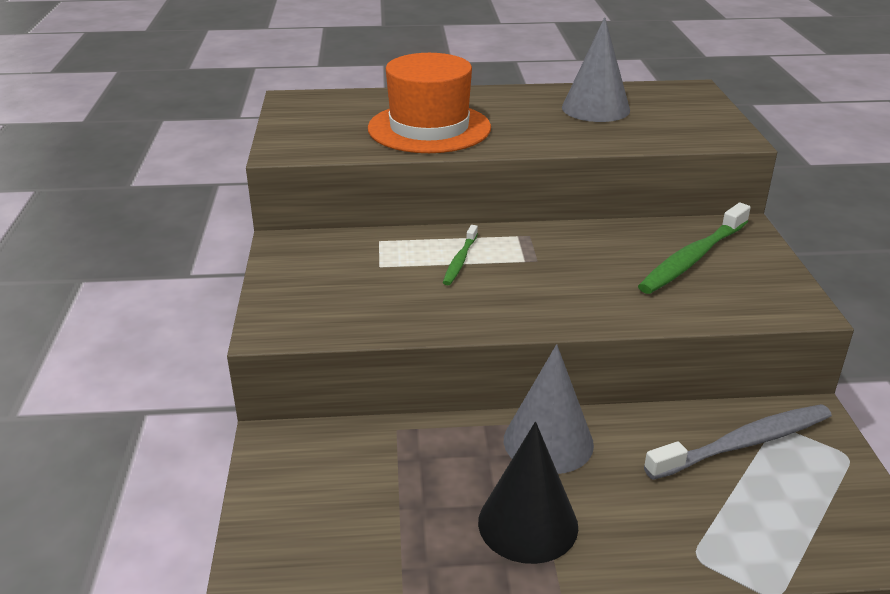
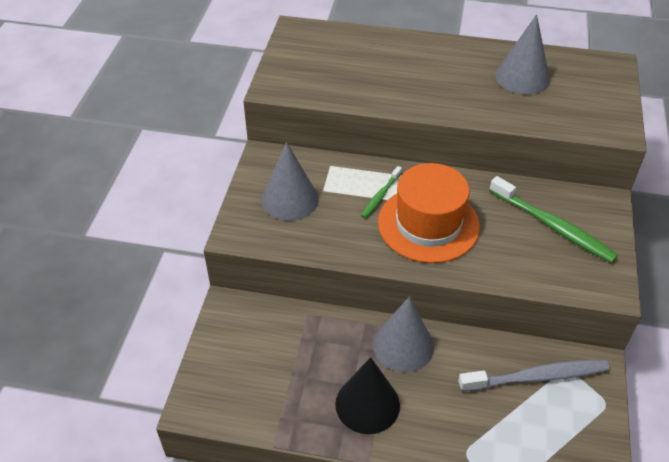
camera: 15 degrees right, 15 degrees up
orange hat [368,53,491,153] -> orange hat moved to [378,163,480,263]
green toothbrush [638,203,751,294] -> green toothbrush turned 105 degrees counterclockwise [489,176,618,263]
none -> grey cone [262,142,318,221]

